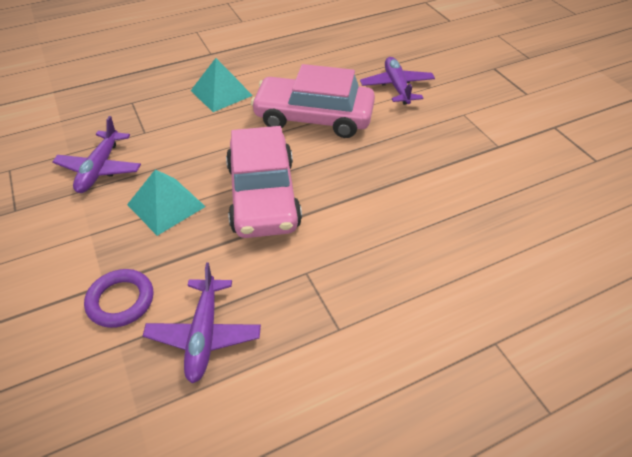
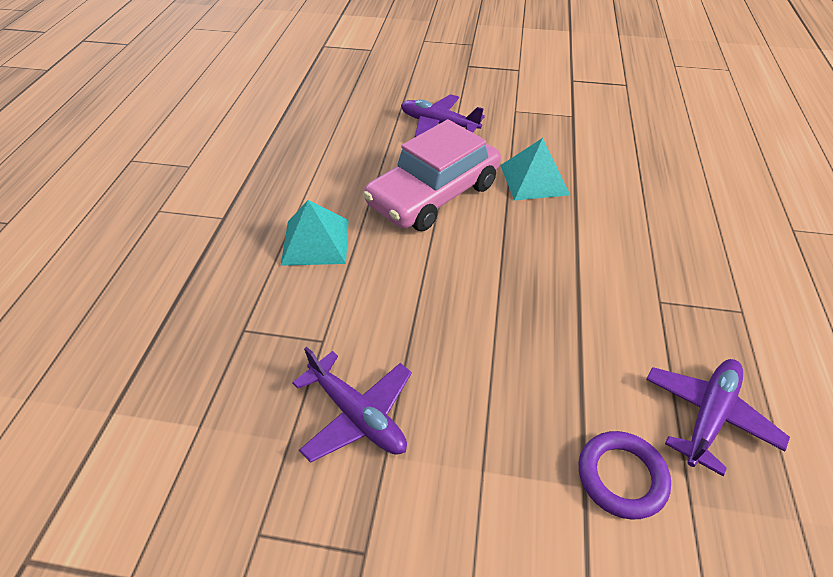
camera: 55 degrees left, 0 degrees up
turquoise pyramid [127,170,206,236] -> turquoise pyramid moved to [500,138,570,201]
purple plane [143,263,261,383] -> purple plane turned 90 degrees counterclockwise [646,359,790,476]
pink car [226,126,302,238] -> none

